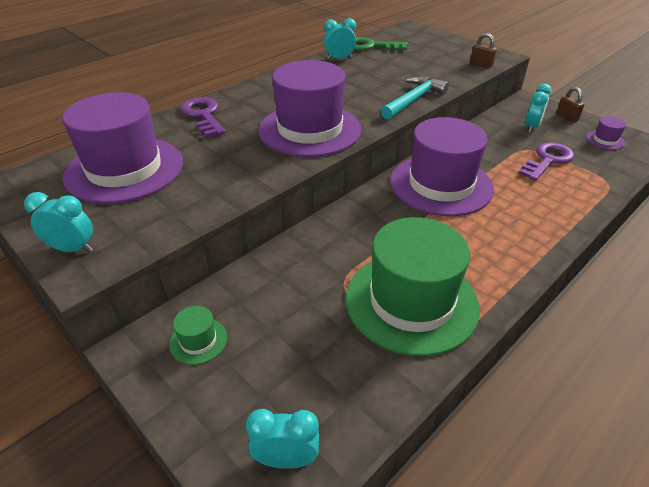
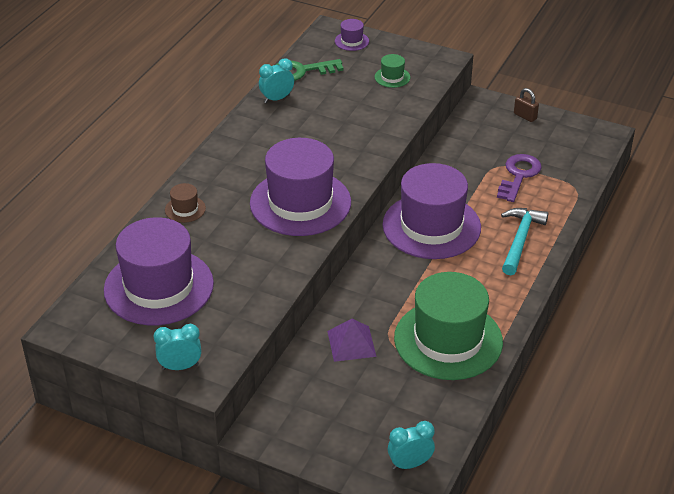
camera: 20 degrees left, 0 degrees up
green hat [169,306,227,365] -> green hat moved to [375,54,410,88]
purple key [180,97,225,137] -> brown hat [165,183,206,223]
turquoise hammer [381,76,449,120] -> turquoise hammer moved to [501,208,549,275]
brown padlock [470,33,497,68] -> none
turquoise clock [526,84,552,132] -> none
purple hat [586,116,626,150] -> purple hat moved to [335,19,369,51]
none -> purple pyramid [327,319,377,362]

